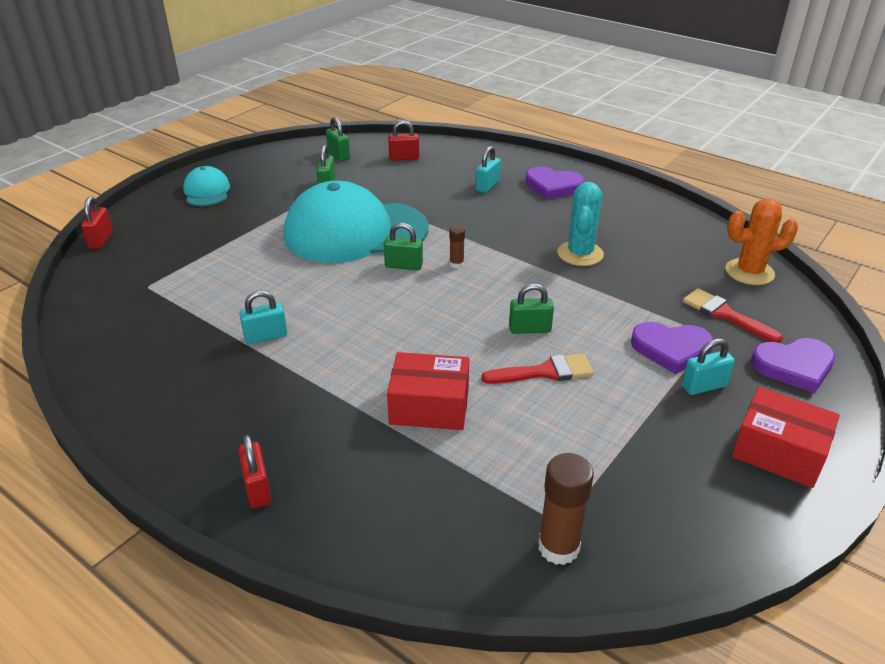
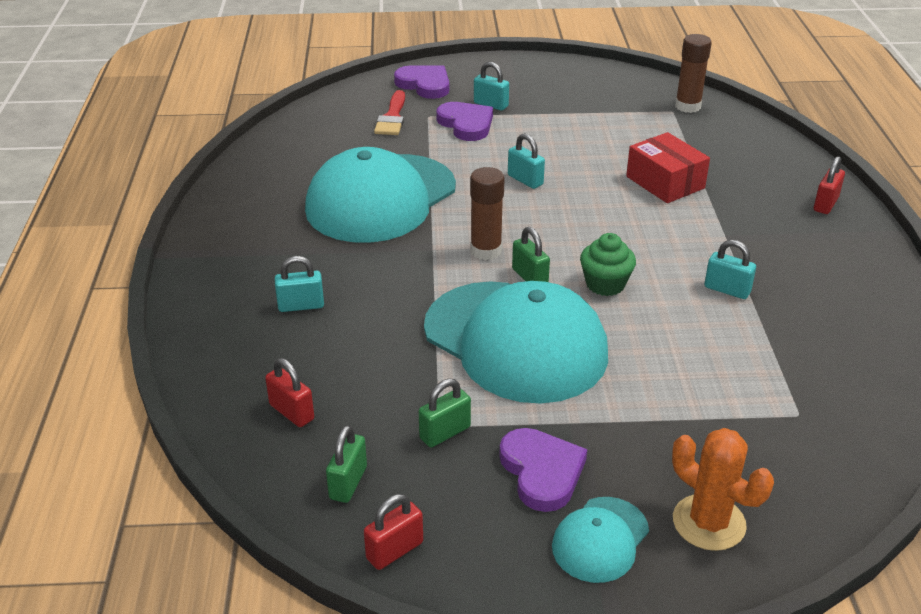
camera: 130 degrees left, 0 degrees up
red padlock [81,197,113,249] -> red padlock moved to [364,494,423,570]
brown glue stick [449,225,465,269] -> brown glue stick [470,167,505,260], size x1.87
red brush [481,354,594,384] -> none
green padlock [509,284,554,334] -> turquoise padlock [508,133,545,189]
purple heart [525,167,584,199] -> purple heart moved to [499,428,587,512]
turquoise cactus [557,182,604,266] -> turquoise cap [305,147,456,243]
orange cactus [725,199,798,285] -> orange cactus moved to [672,428,774,551]
red box [732,387,840,488] -> none
none -> green cupcake [580,233,636,296]

